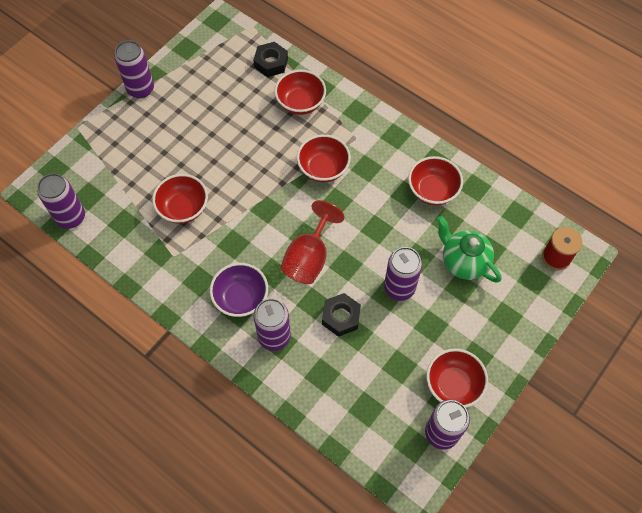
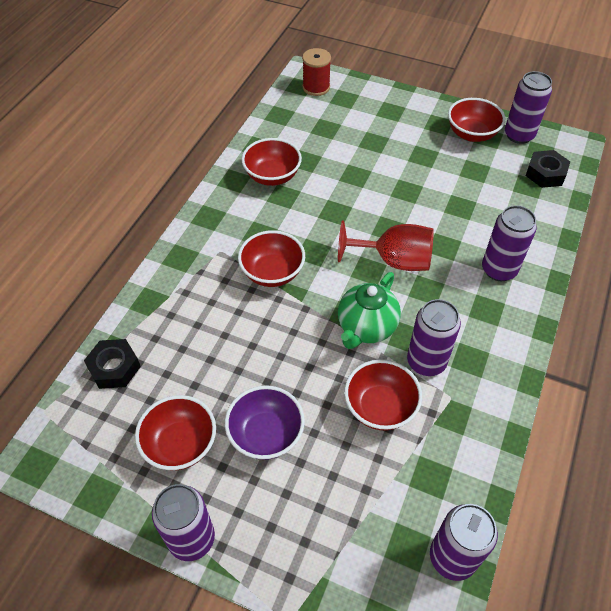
camera: 105 degrees left, 10 degrees down
purple bowl [210,263,268,317] -> purple bowl moved to [225,386,305,460]
red bowl [274,70,326,115] -> red bowl moved to [135,395,216,470]
black nut [322,293,361,337] -> black nut moved to [526,150,570,188]
purple can [384,247,422,301] -> purple can moved to [407,299,461,376]
green teapot [437,216,501,283] -> green teapot moved to [338,272,401,349]

